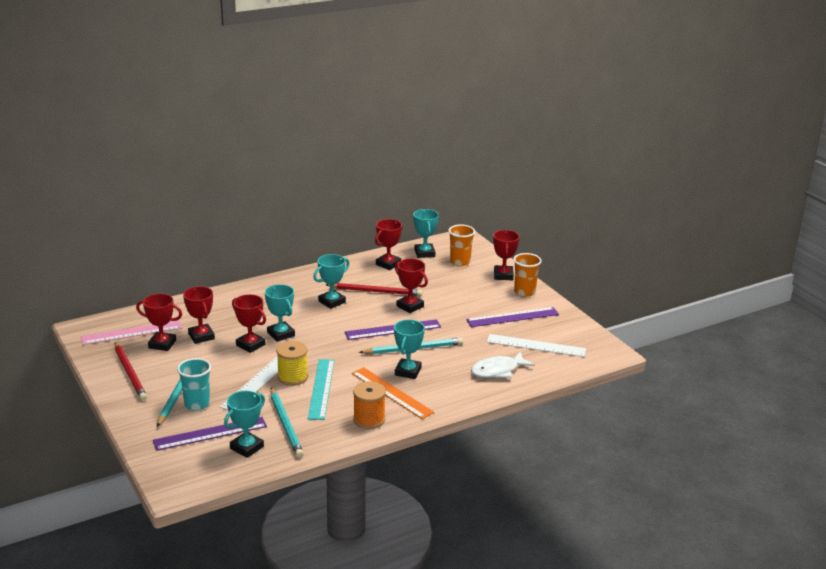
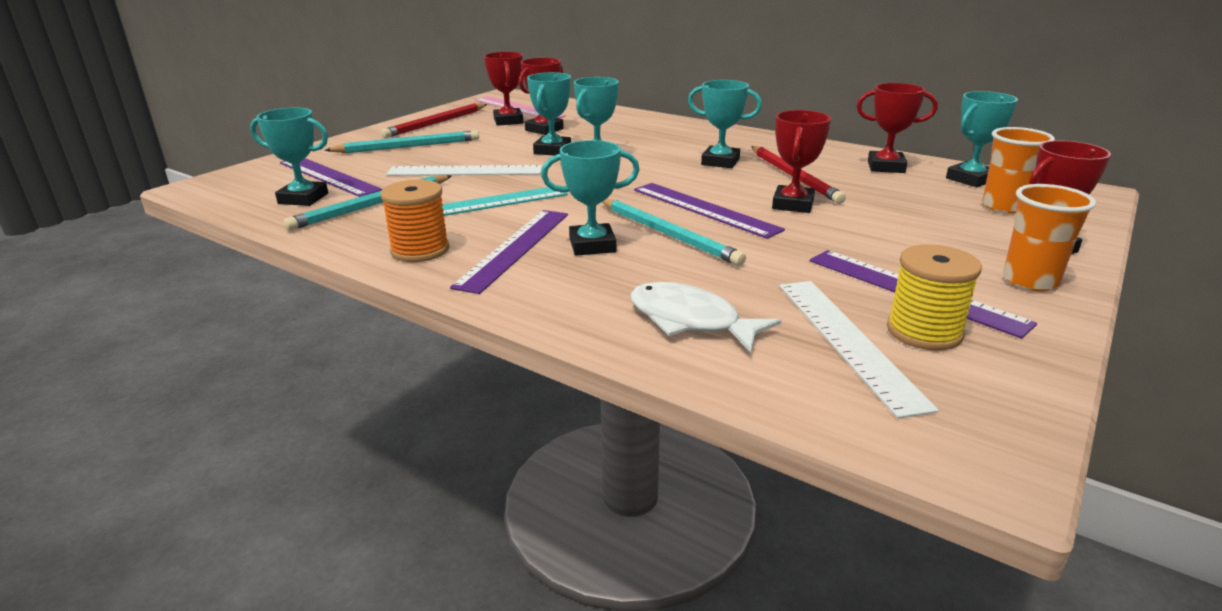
camera: 65 degrees right, 0 degrees up
turquoise cup [177,358,211,411] -> none
red trophy [232,294,266,353] -> turquoise trophy [527,72,571,155]
yellow spool [276,341,308,386] -> yellow spool moved to [887,244,982,350]
orange ruler [352,367,434,419] -> purple ruler [450,210,568,294]

